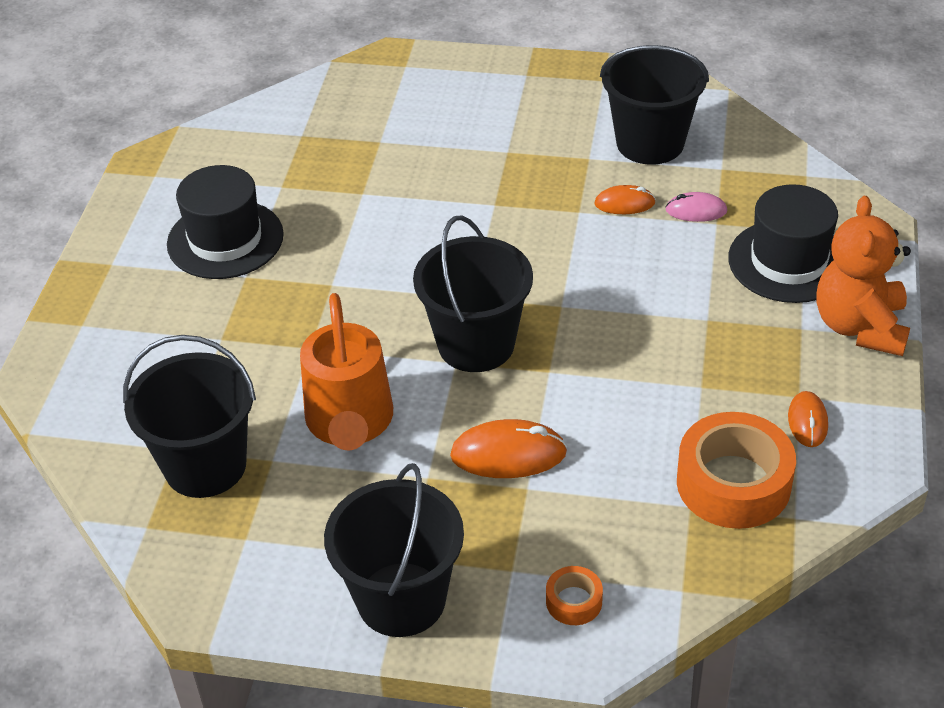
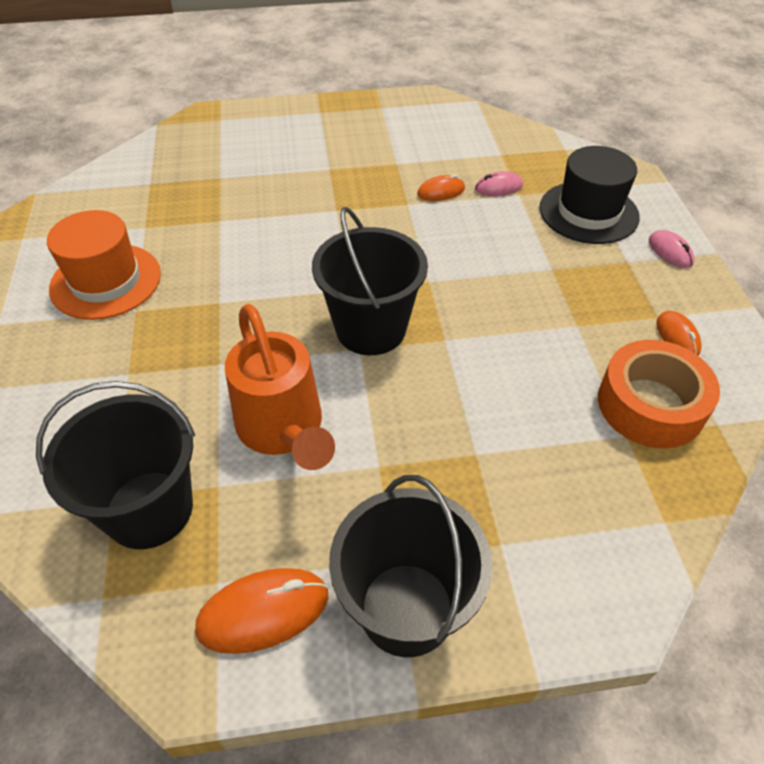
camera: 20 degrees left, 5 degrees up
black hat [167,165,284,279] -> orange hat [47,210,161,320]
orange mouse [450,419,567,478] -> orange mouse moved to [195,568,328,654]
orange tape [546,566,603,625] -> none
black bucket [600,45,709,165] -> none
orange teddy bear [817,196,911,356] -> pink mouse [649,230,694,268]

